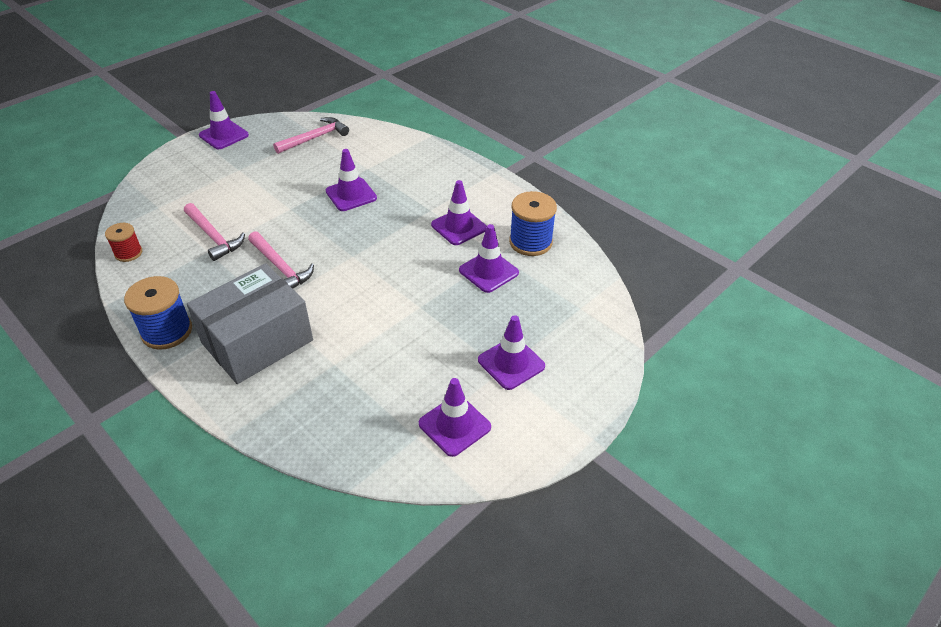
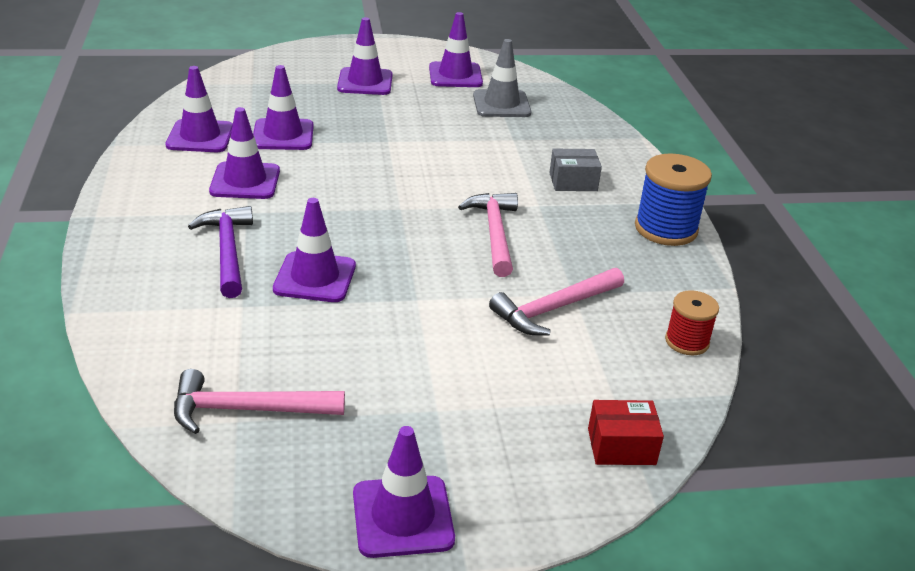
camera: 145 degrees left, 10 degrees down
pink hammer [184,203,245,261] -> pink hammer turned 120 degrees counterclockwise [489,268,624,335]
grey box [187,263,313,384] -> grey box [549,149,602,191], size x0.42
blue spool [509,191,557,256] -> purple traffic cone [165,66,233,152]
none -> purple hammer [188,206,253,298]
none -> grey traffic cone [473,39,531,117]
none -> red box [588,400,664,465]

